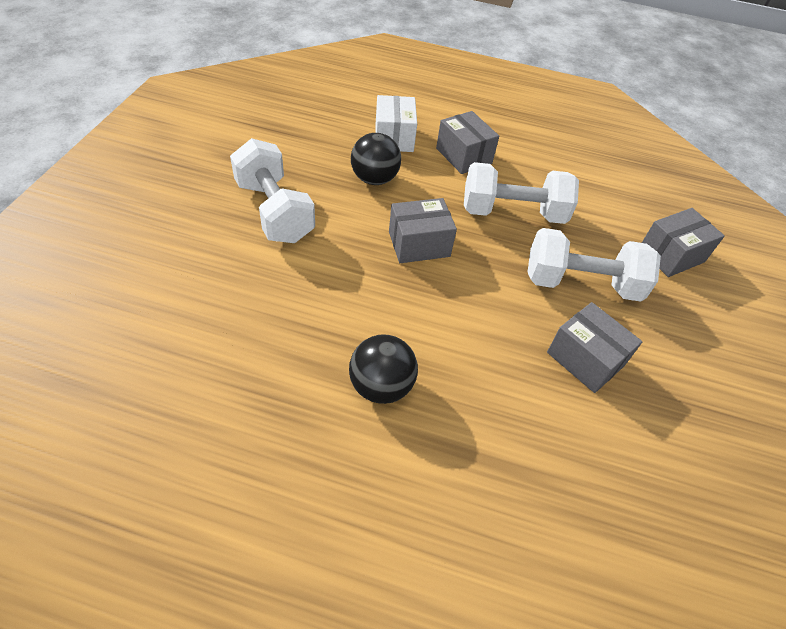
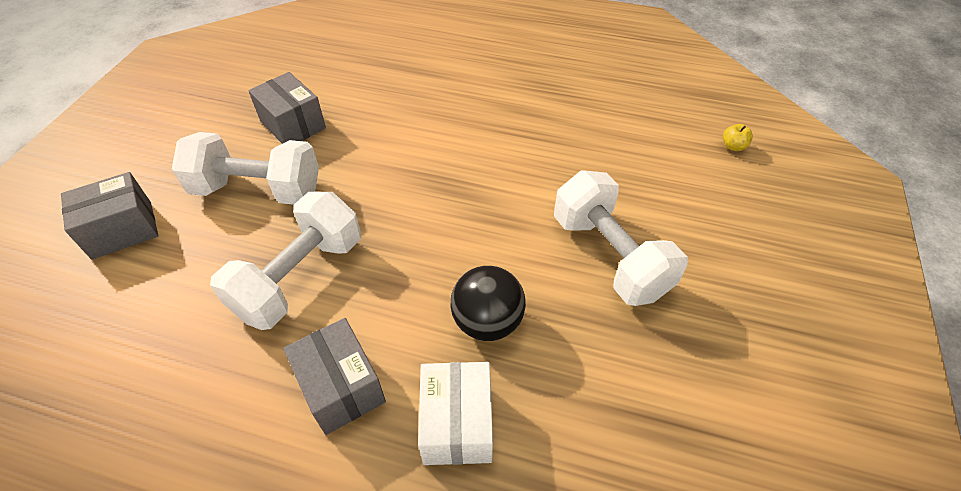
camera: 175 degrees left, 0 degrees up
black ball [349,334,418,404] -> none
grey box [389,198,457,263] -> none
white dumbbell [464,162,579,224] -> white dumbbell turned 60 degrees counterclockwise [210,192,361,330]
none -> yellow apple [723,124,753,151]

